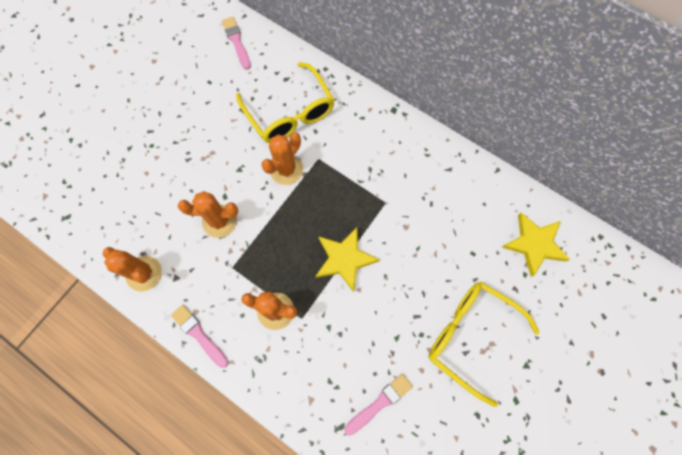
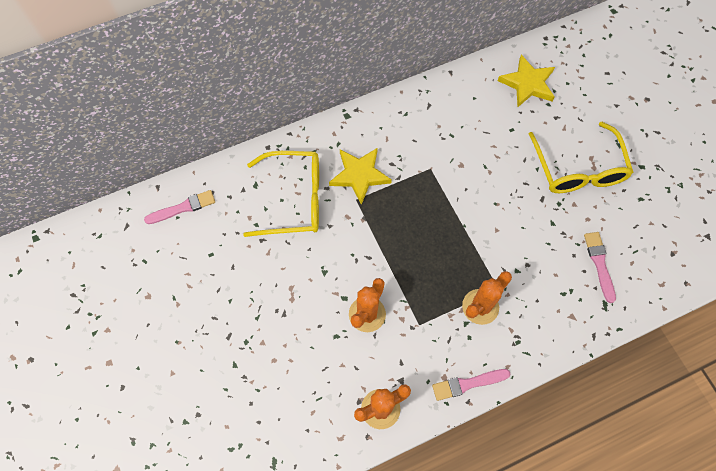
camera: 60 degrees left, 5 degrees down
pink brush [222,17,251,70] -> pink brush turned 150 degrees clockwise [144,190,215,224]
orange cactus [261,133,303,185] -> none
yellow star [316,227,380,292] -> yellow star moved to [329,148,392,205]
yellow glasses [429,282,540,407] -> yellow glasses turned 75 degrees counterclockwise [529,122,634,193]

